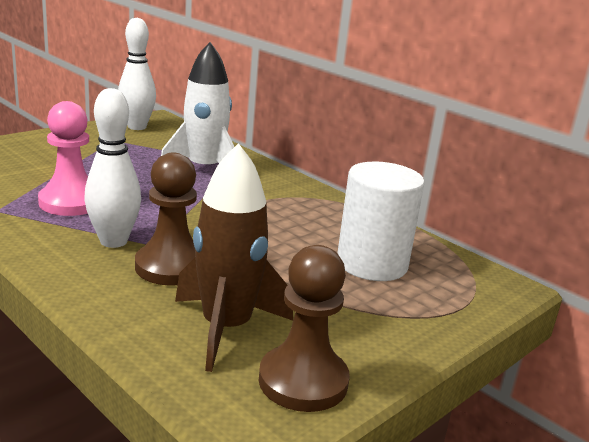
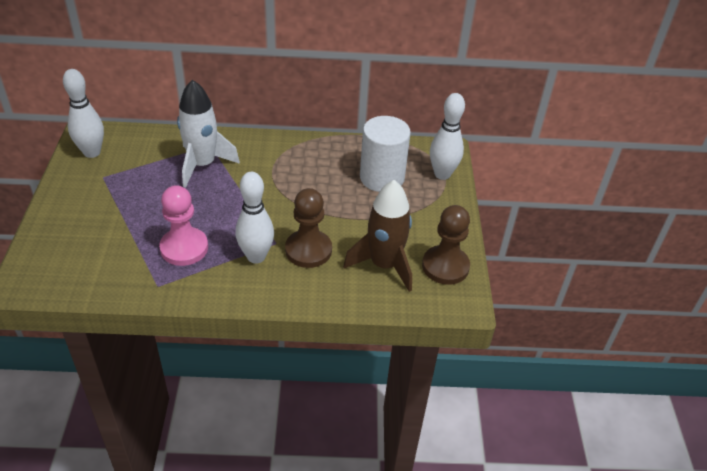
camera: 45 degrees left, 20 degrees up
none -> white bowling pin [430,93,465,180]

